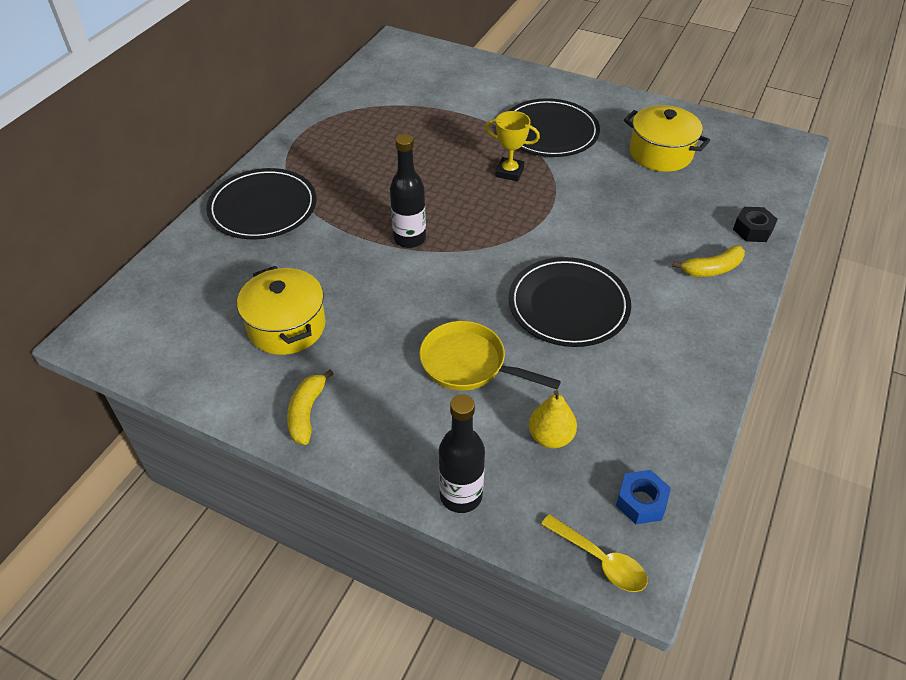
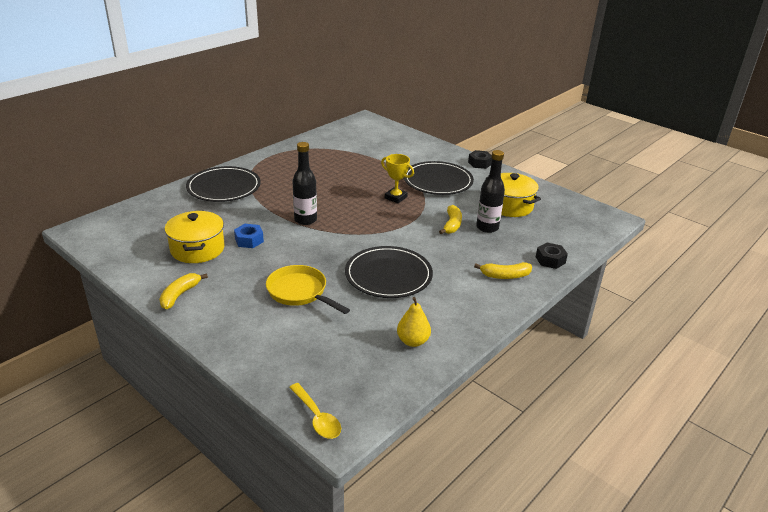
camera: 15 degrees right, 15 degrees down
black bottle [439,394,485,513] -> black bottle moved to [476,150,505,233]
yellow pear [529,390,577,448] -> yellow pear moved to [397,297,431,347]
blue nut [616,470,671,524] -> blue nut moved to [234,224,264,248]
none -> yellow banana [439,205,462,234]
none -> black nut [468,150,492,169]

